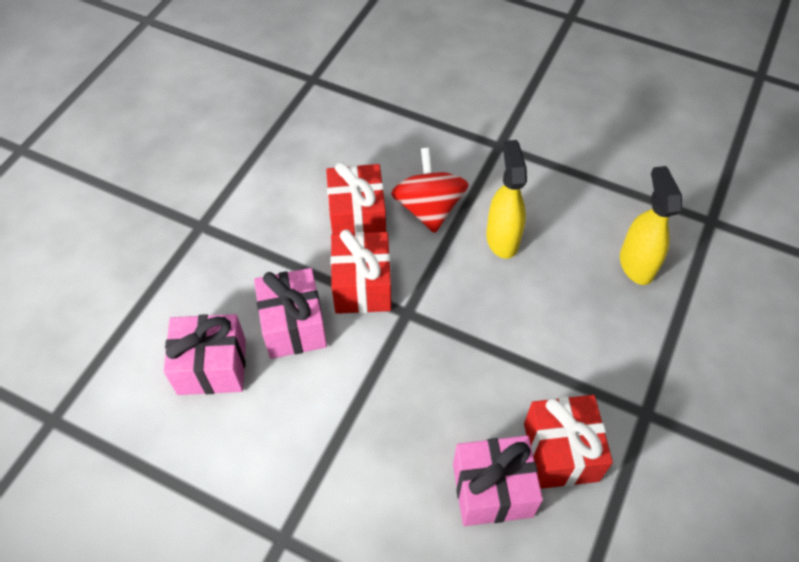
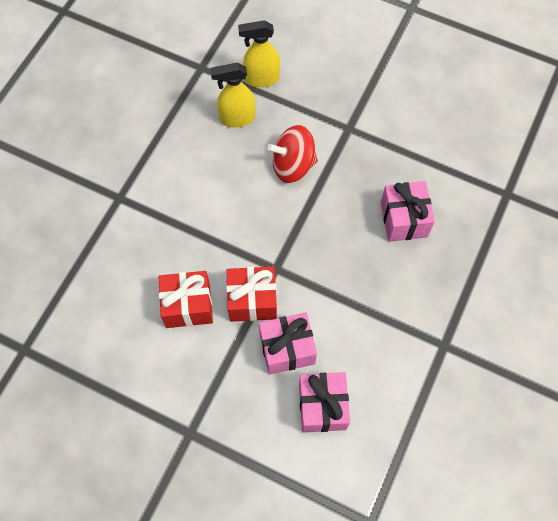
camera: 90 degrees left, 10 degrees up
red spinning top [391,147,469,233] -> red spinning top moved to [267,125,318,183]
yellow spray bottle [486,140,527,259] -> yellow spray bottle moved to [238,20,280,88]
red gift [524,395,613,489] -> none

